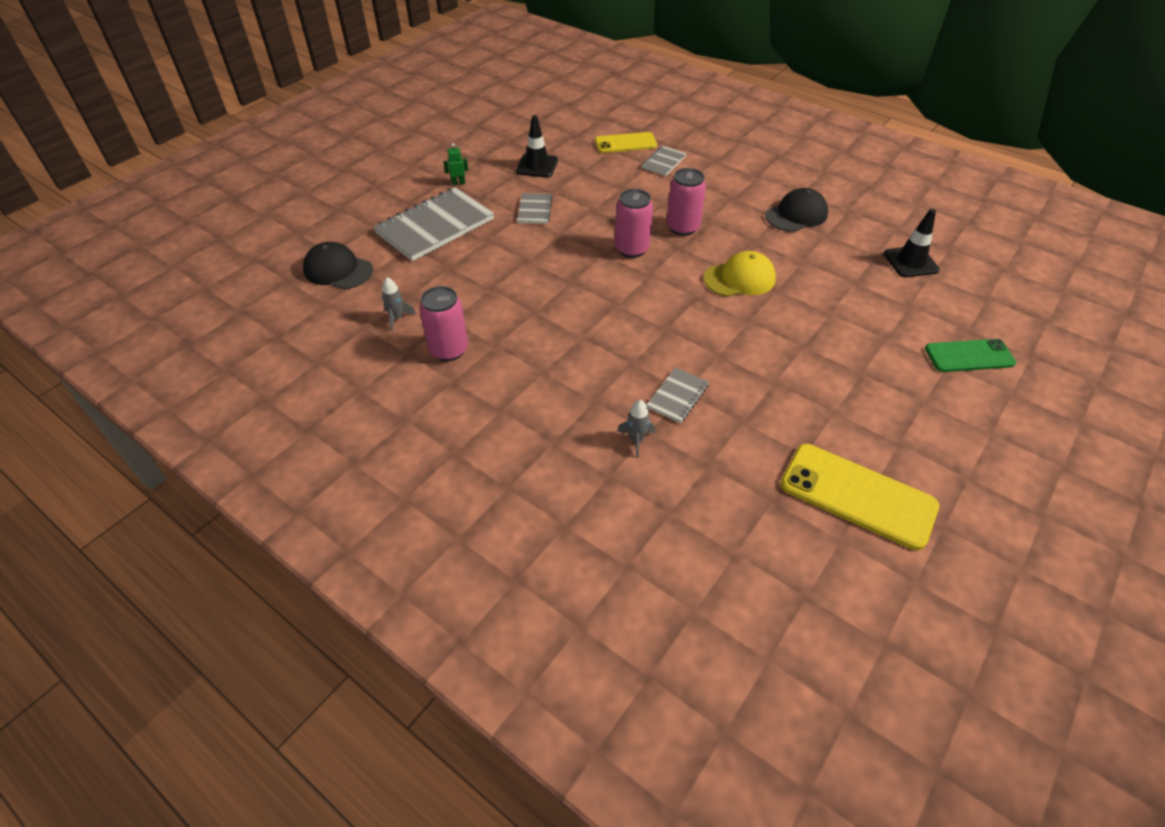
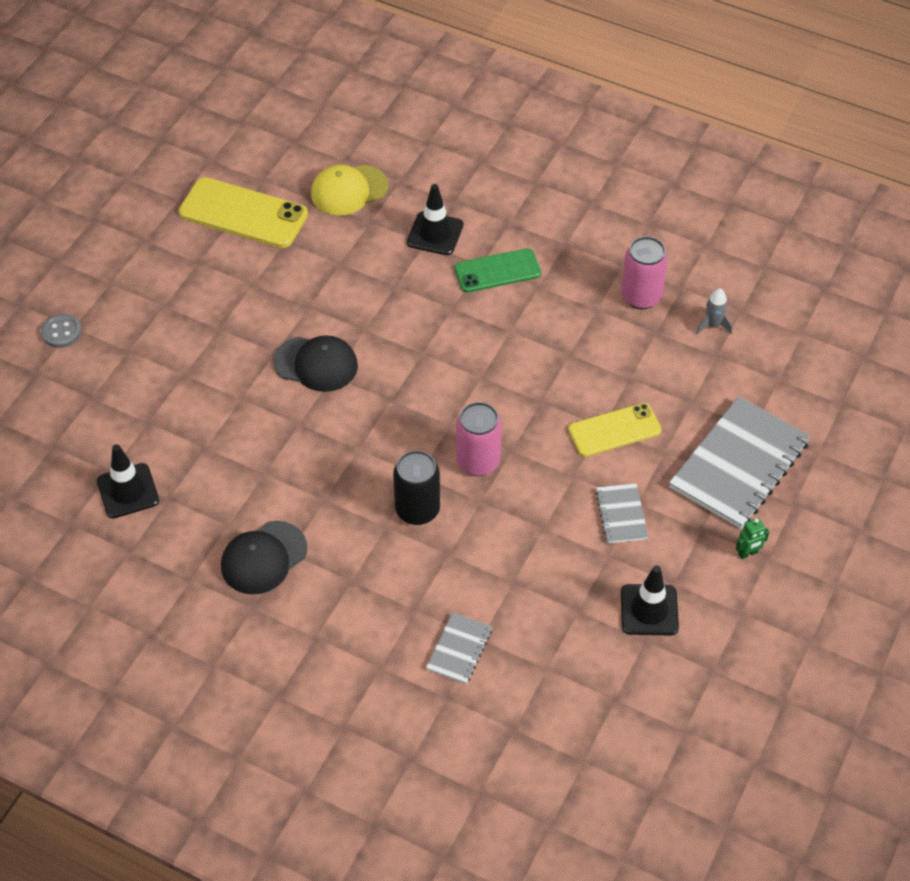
camera: 170 degrees right, 5 degrees up
black cap [303,242,373,289] -> black cap moved to [273,335,358,392]
yellow phone [595,132,657,153] -> yellow phone moved to [568,403,661,457]
grey rocket [617,400,655,457] -> black traffic cone [407,184,463,255]
grey notebook [647,368,709,423] -> none
pink can [667,168,706,236] -> black can [393,450,440,525]
yellow cap [704,251,776,297] -> yellow cap moved to [311,164,388,215]
green phone [925,339,1016,372] -> green phone moved to [454,248,541,293]
none -> grey button [41,314,82,348]

